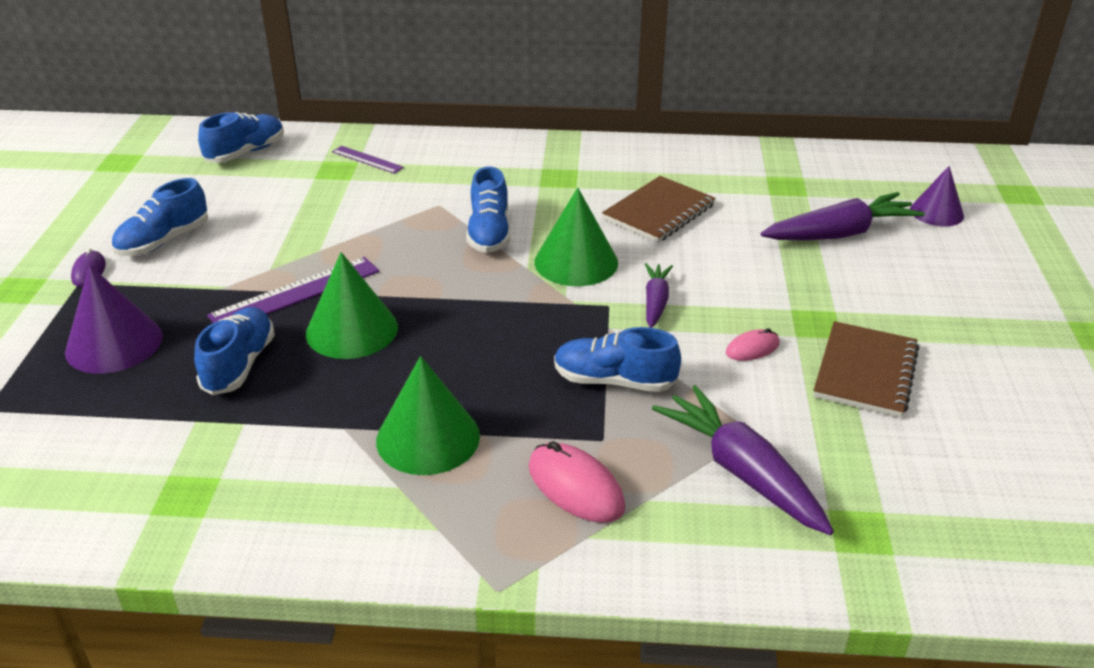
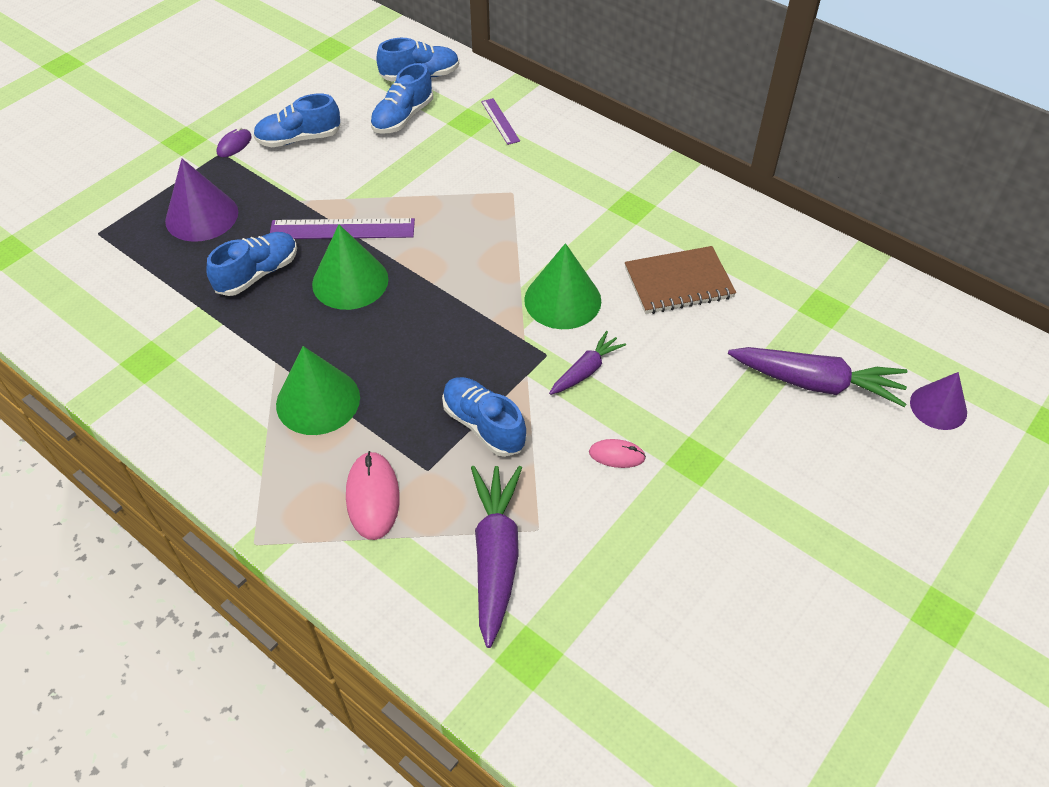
camera: 35 degrees right, 15 degrees up
blue shoe [466,166,511,253] -> blue shoe moved to [370,63,433,134]
brown notebook [813,321,919,418] -> none

